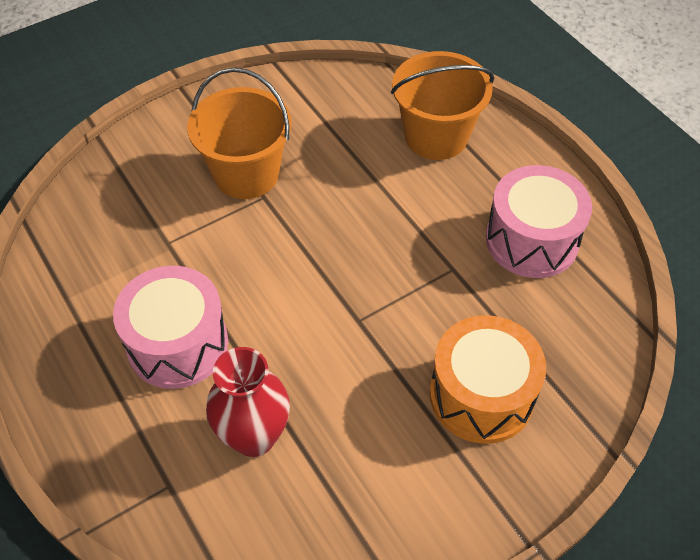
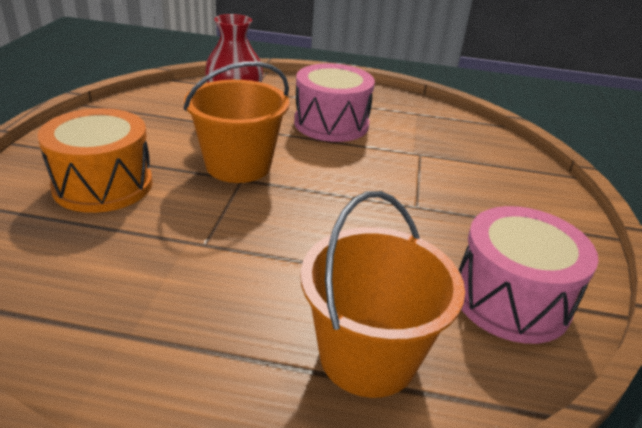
camera: 130 degrees right, 20 degrees down
orange bucket [187,67,291,199] -> orange bucket moved to [184,61,289,183]
pink drum [486,165,592,278] -> pink drum moved to [459,206,598,344]

